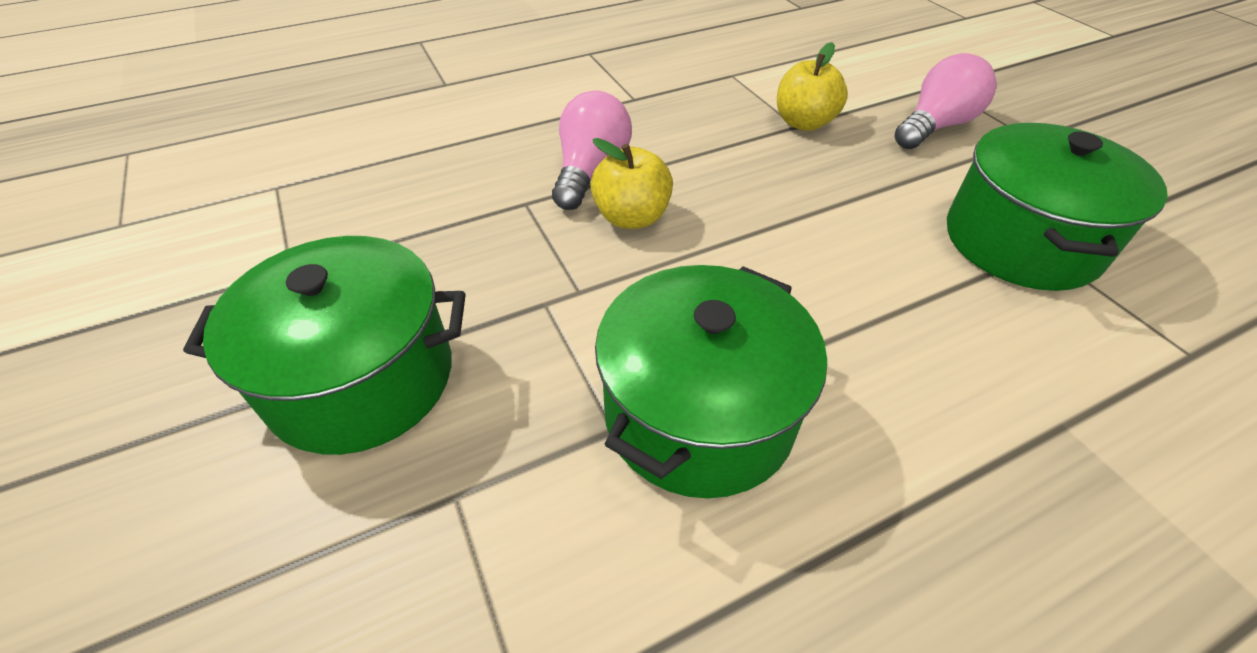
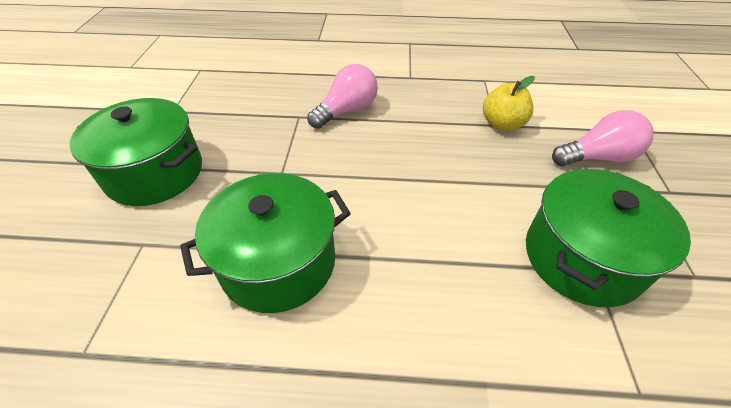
camera: 30 degrees right, 0 degrees up
yellow apple [590,138,673,229] -> none

